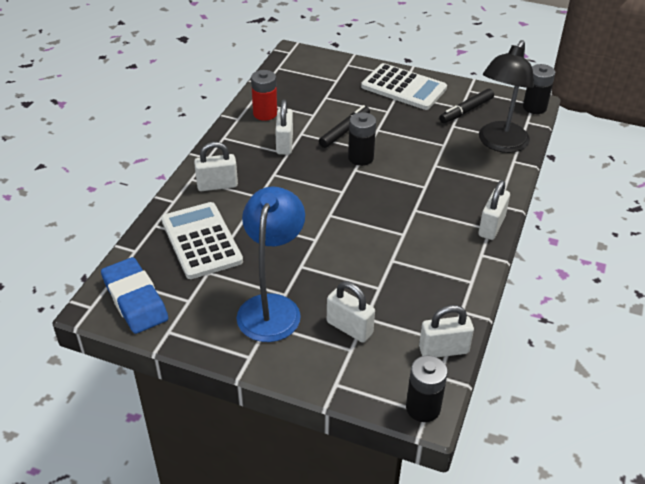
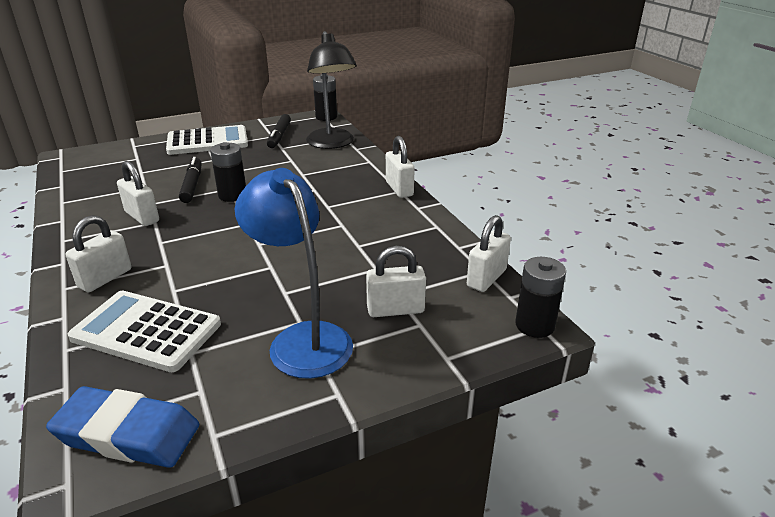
camera: 45 degrees left, 10 degrees down
red battery [251,70,277,121] -> none

